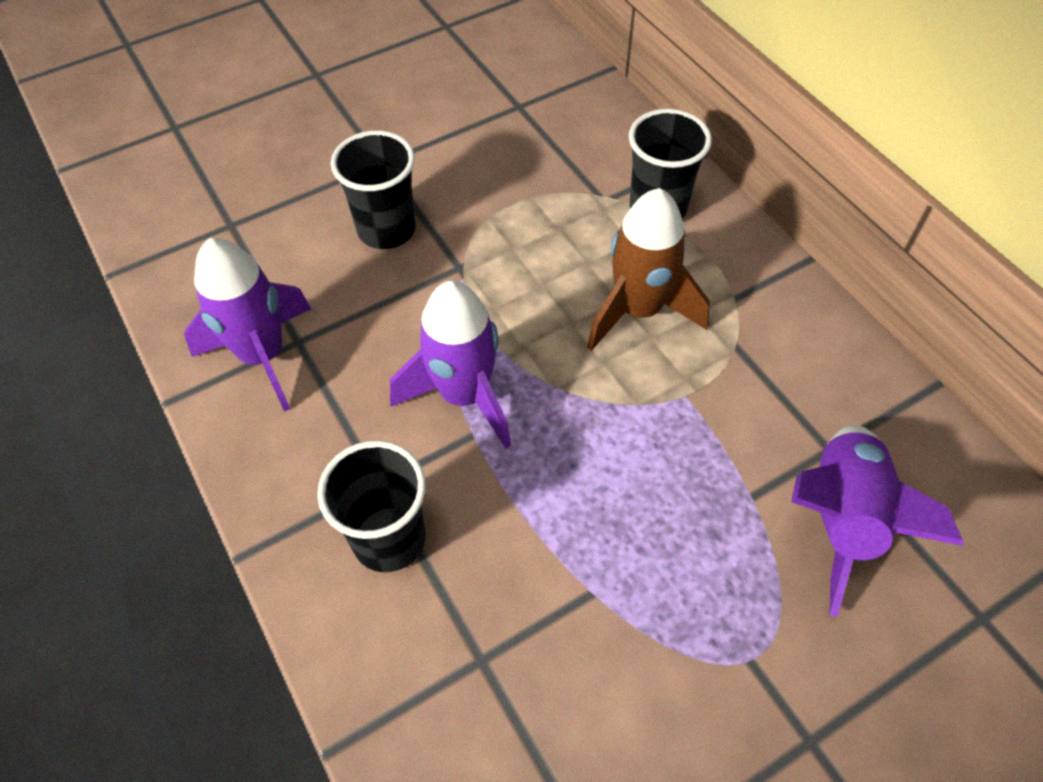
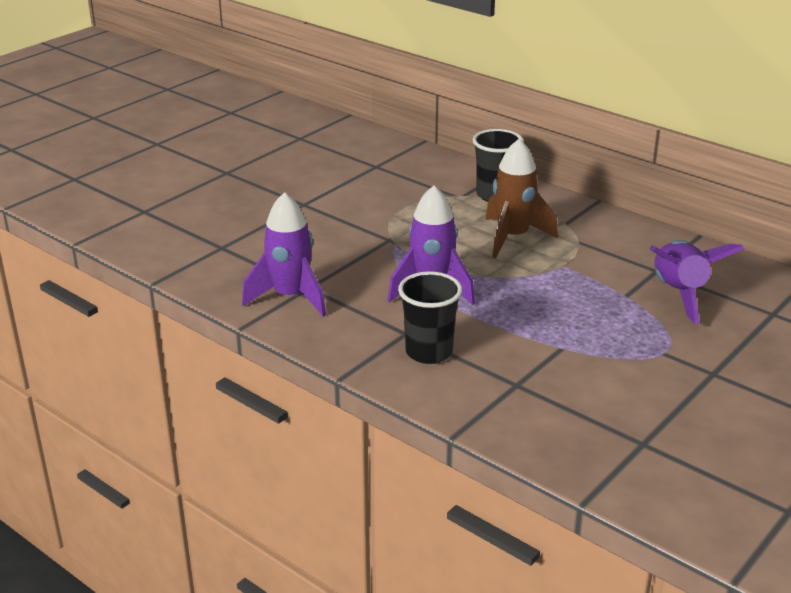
camera: 20 degrees left, 25 degrees down
black cup [331,130,416,249] -> none

